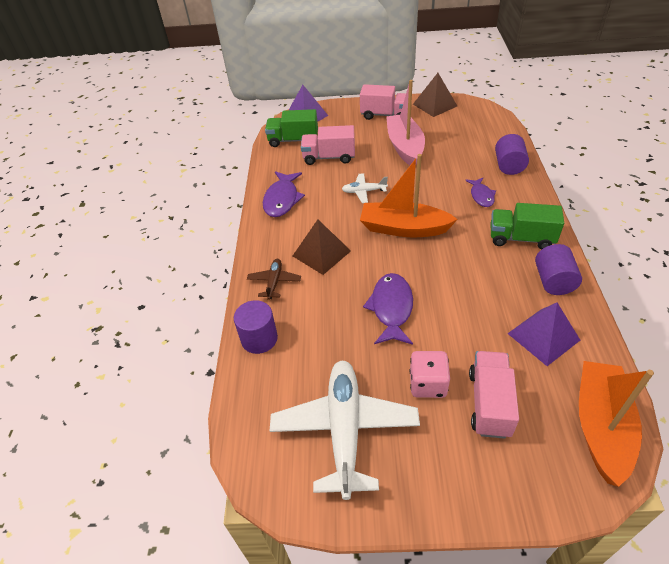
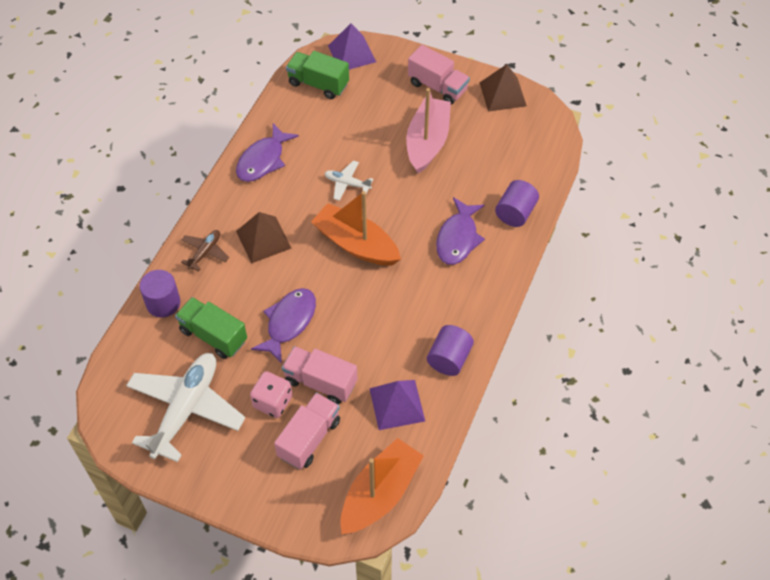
camera: 20 degrees right, 10 degrees up
pink truck [301,125,355,165] -> pink truck moved to [282,346,358,404]
purple fish [465,178,496,207] -> purple fish [436,197,485,265], size x1.60
green truck [491,203,564,249] -> green truck moved to [175,297,247,359]

